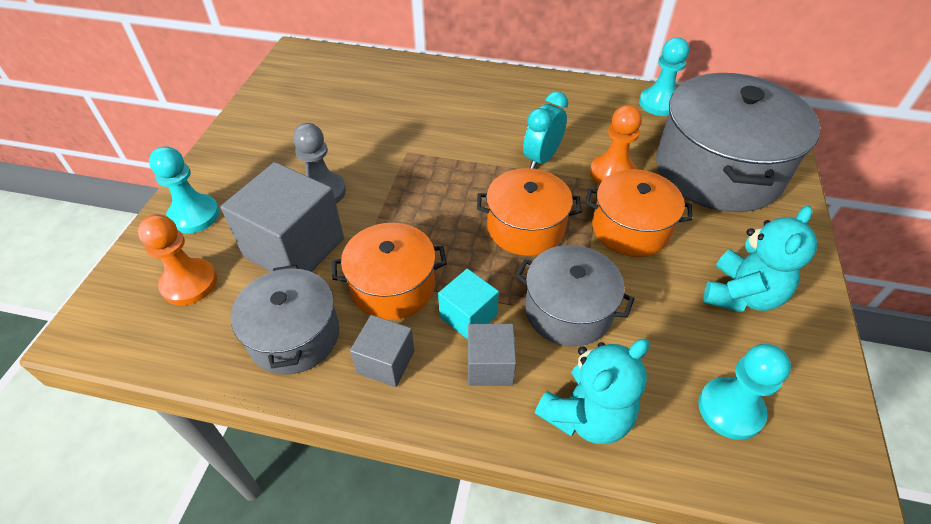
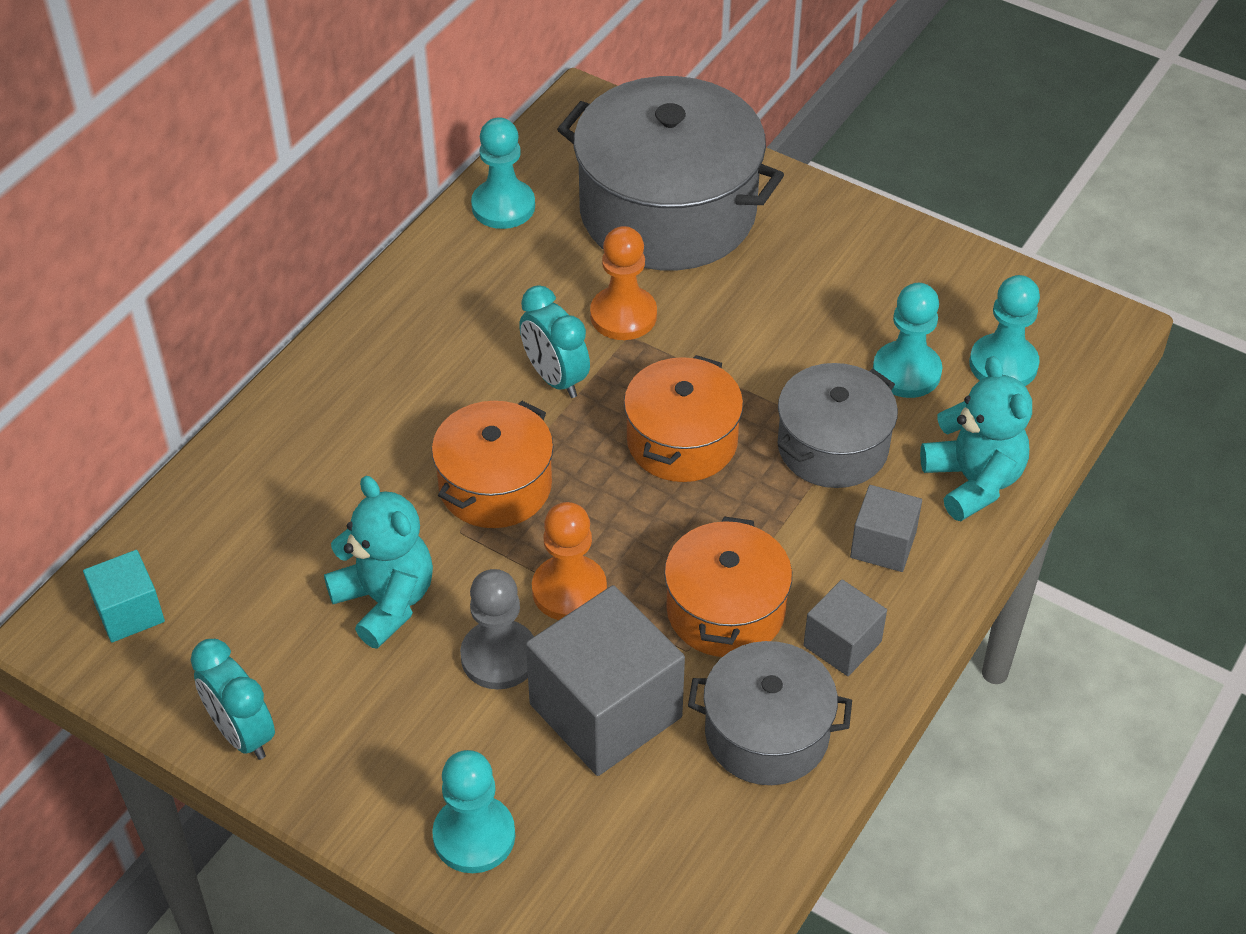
camera: 70 degrees left, 0 degrees up
orange pawn [138,214,217,305] -> orange pawn moved to [532,502,607,620]
turquoise cube [438,269,499,339] -> turquoise cube moved to [83,550,165,642]
orange pot [586,169,692,257] -> orange pot moved to [432,401,553,528]
turquoise teddy bear [703,206,817,313] -> turquoise teddy bear moved to [324,476,433,649]
none -> turquoise clock [191,639,275,760]
none -> turquoise pawn [873,283,942,398]

